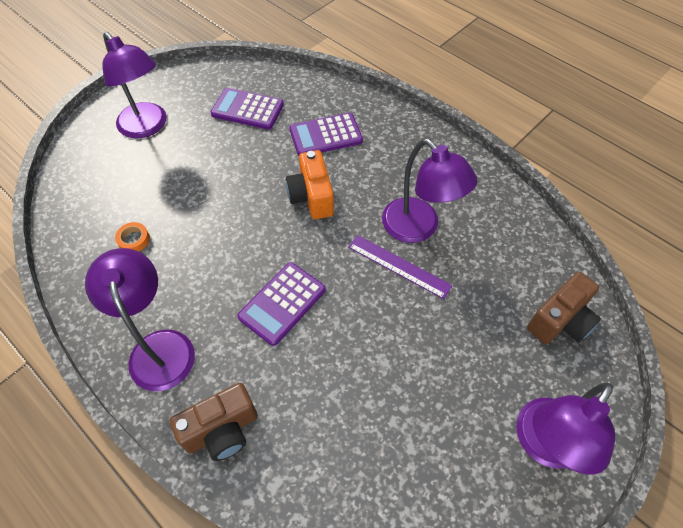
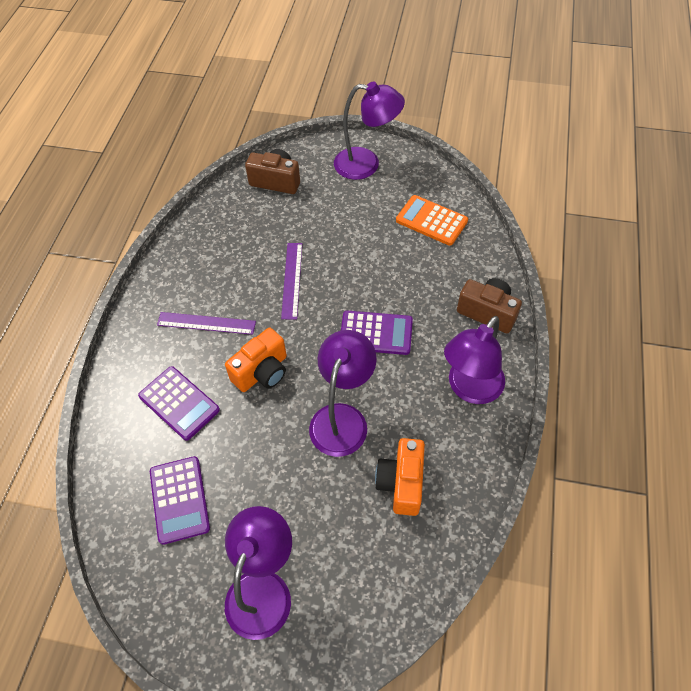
camera: 120 degrees left, 0 degrees up
orange tape [115,222,150,252] -> orange camera [375,438,425,516]
purple lamp [382,139,478,243] -> purple lamp moved to [309,330,377,457]
none -> purple ruler [157,312,256,335]
none -> orange calculator [396,195,468,246]

